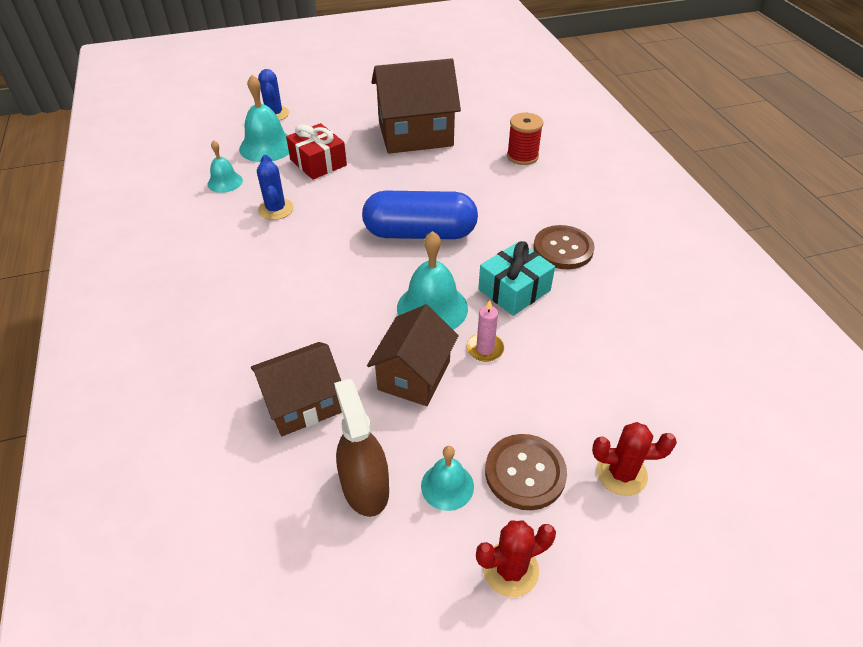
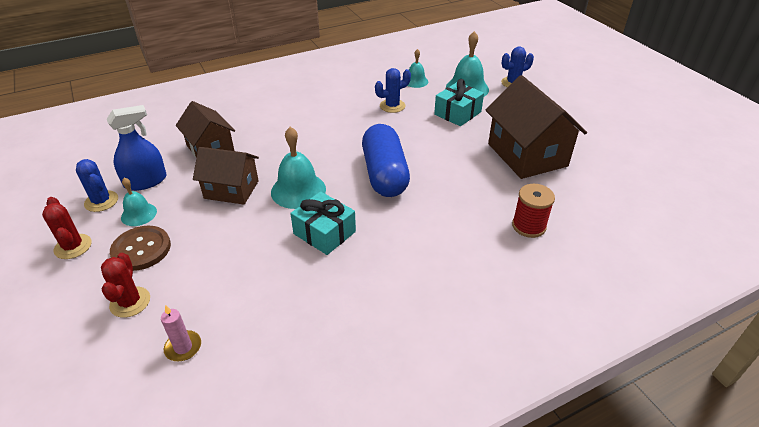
camera: 80 degrees right, 5 degrees down
red gift [286,123,347,179] -> turquoise gift [434,79,484,126]
brown spray bottle [334,379,389,517] -> blue spray bottle [107,105,166,191]
pink candle [467,300,504,362] -> pink candle moved to [161,305,201,361]
brown button [533,225,595,269] -> none
none -> blue cactus [76,159,118,212]

